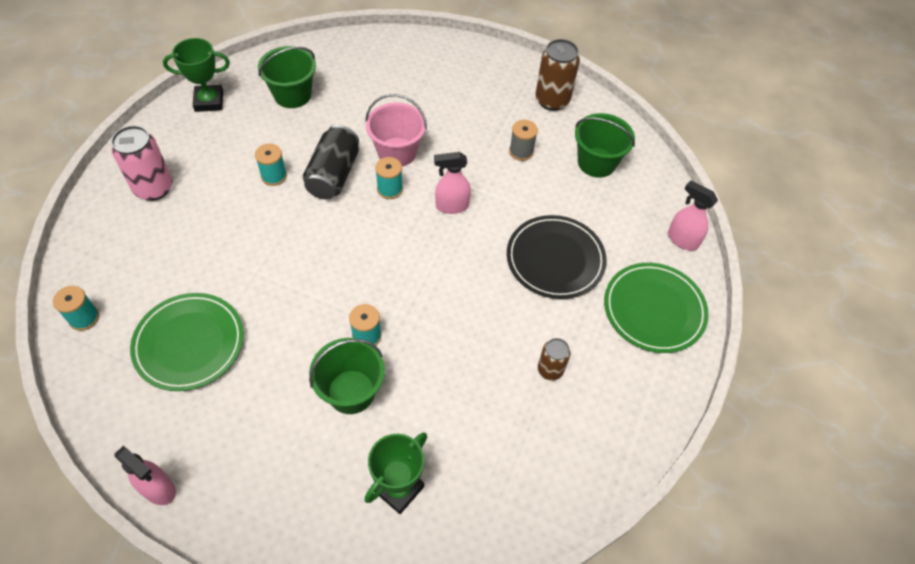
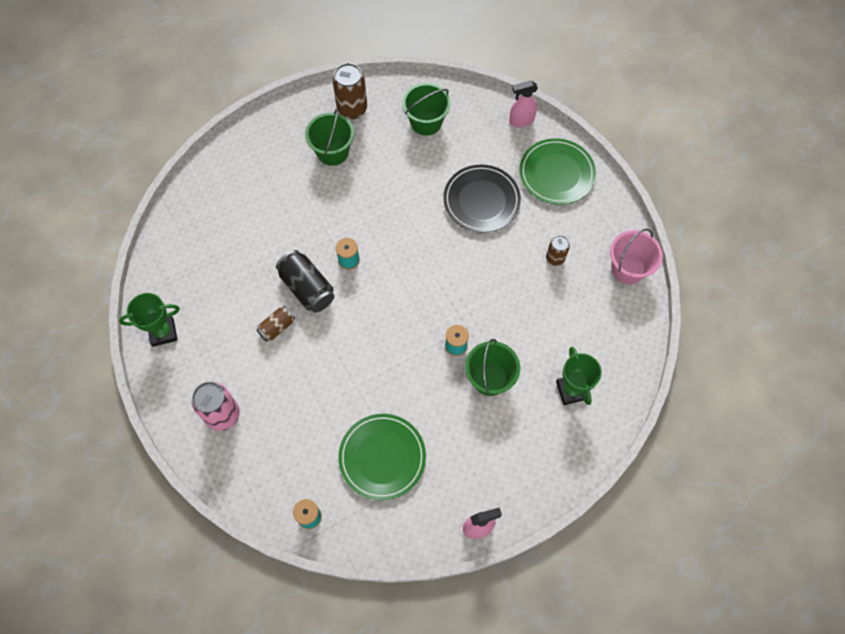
camera: 50 degrees left, 10 degrees up
green trophy [163,38,230,112] -> green trophy turned 45 degrees clockwise [119,293,180,347]
turquoise spool [255,144,287,186] -> brown can [256,306,295,342]
green bucket [258,46,316,108] -> green bucket moved to [305,108,354,166]
pink bucket [365,94,427,167] -> pink bucket moved to [610,229,663,284]
pink spray bottle [434,152,471,214] -> none
grey spool [509,120,538,161] -> none

